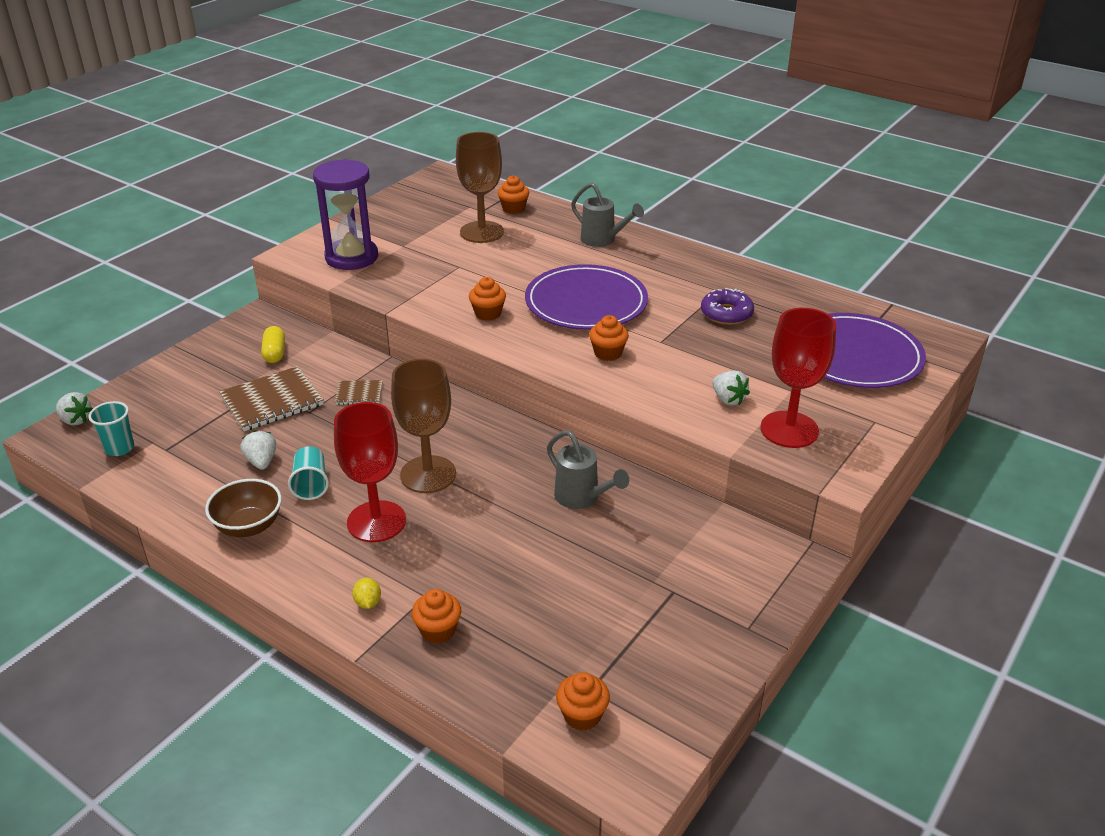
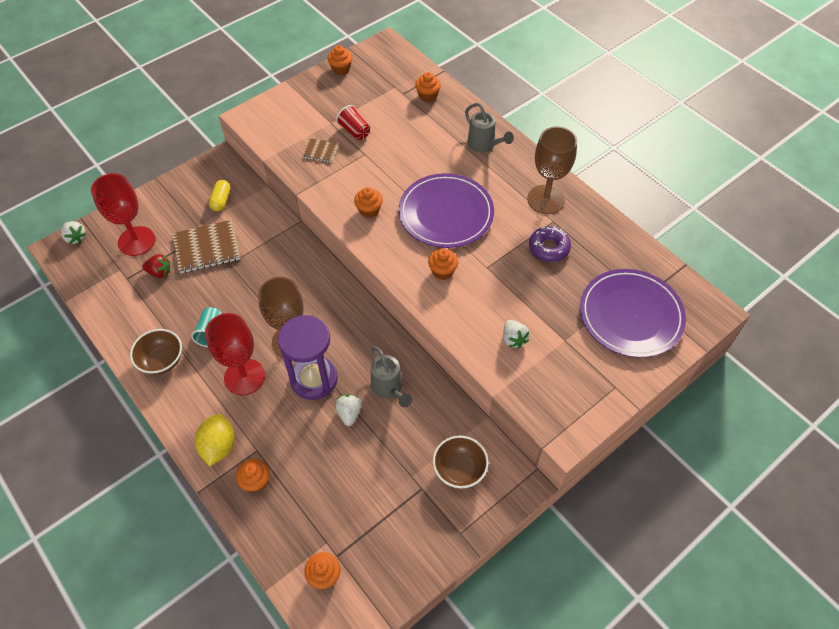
camera: 15 degrees right, 20 degrees up
turquoise cup [88,401,134,456] -> none
white strawberry [240,430,276,470] -> white strawberry moved to [335,394,362,426]
purple hourglass [313,159,378,270] -> purple hourglass moved to [278,315,338,400]
brown notebook [335,380,383,405] -> brown notebook moved to [302,138,339,162]
yellow lemon [352,578,381,609] -> yellow lemon [195,414,235,466], size x2.01
brown goblet [456,132,504,243] -> brown goblet moved to [527,126,577,214]
red goblet [760,308,836,448] -> red goblet moved to [91,173,155,256]
none -> red strawberry [142,254,170,278]
none -> orange cupcake [328,45,352,75]
none -> red cup [336,105,370,140]
none -> brown bowl [433,436,489,489]

